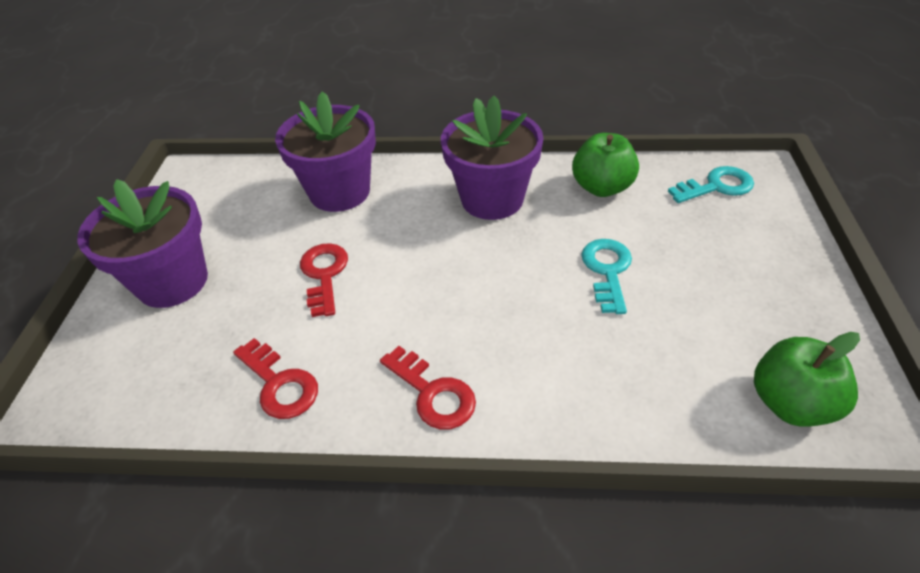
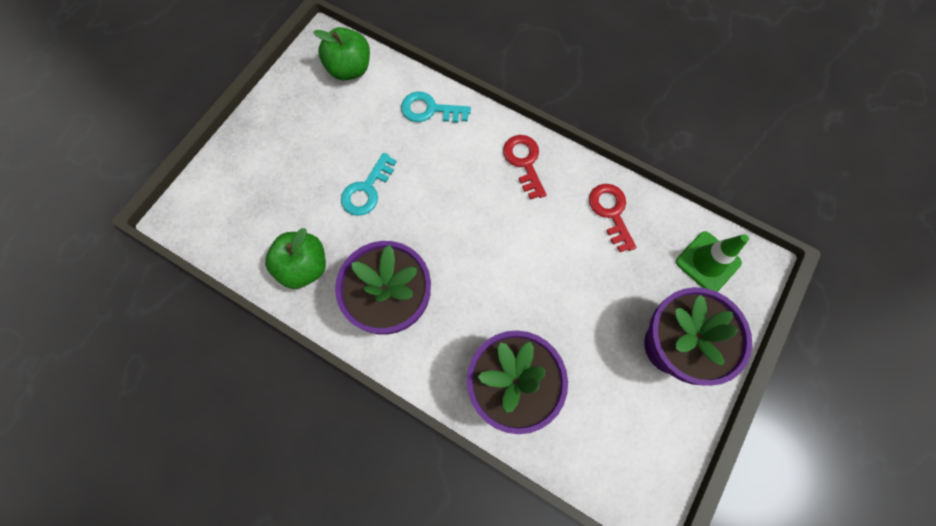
camera: 155 degrees left, 25 degrees up
red key [300,243,348,317] -> none
turquoise key [668,166,754,203] -> turquoise key moved to [401,91,471,123]
none -> green traffic cone [676,231,749,292]

